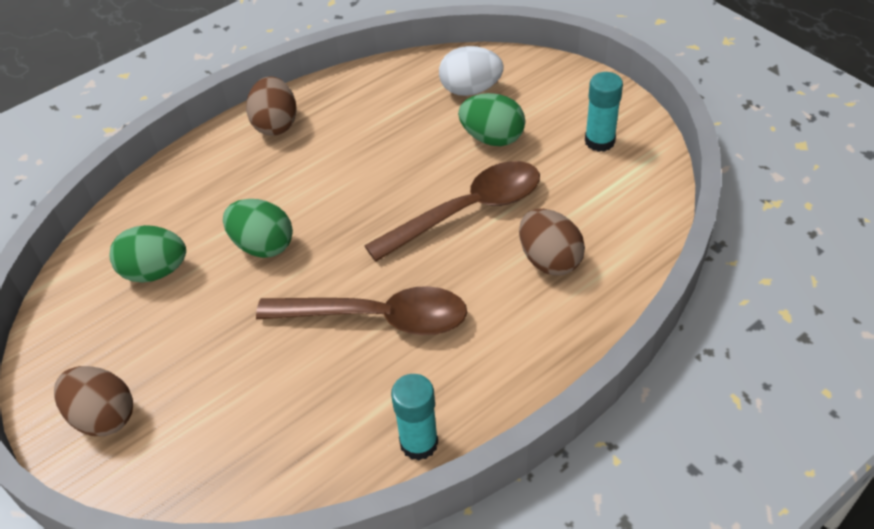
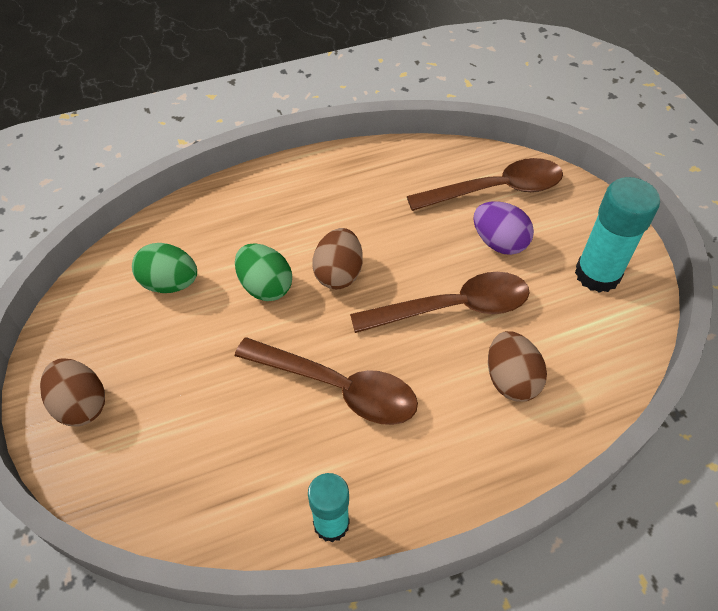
camera: 15 degrees right, 5 degrees up
brown egg [246,77,297,136] -> brown egg moved to [312,228,363,289]
white egg [439,46,504,96] -> brown spoon [407,158,563,211]
green egg [458,93,525,146] -> purple egg [473,201,534,255]
turquoise glue stick [585,72,623,152] -> turquoise glue stick [575,177,660,293], size x1.56

